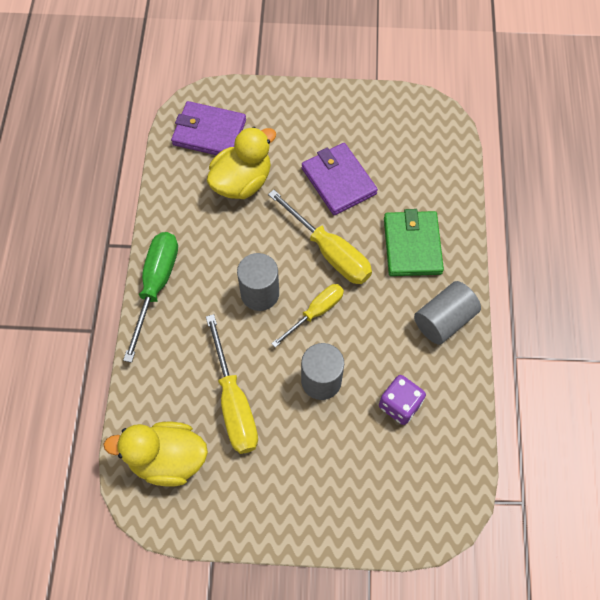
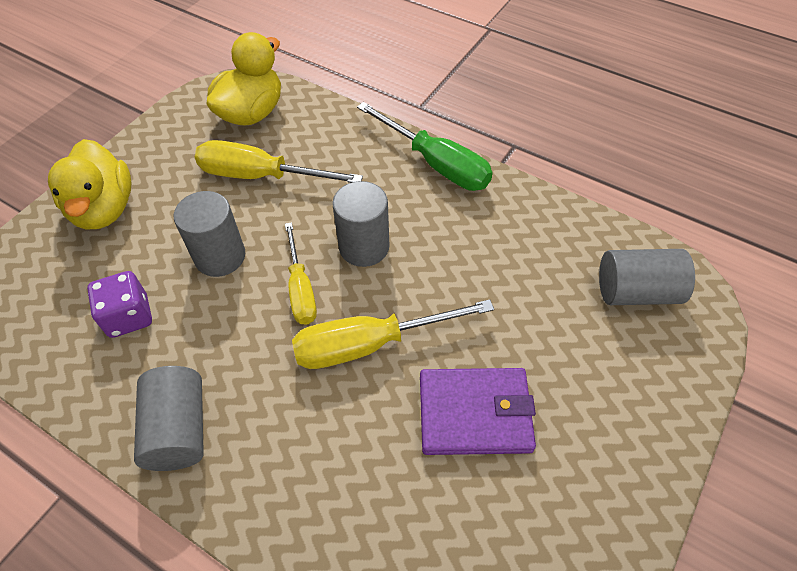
camera: 120 degrees right, 10 degrees down
purple wallet [171,101,246,155] -> grey cylinder [599,249,695,305]
yellow duck [207,127,276,199] -> yellow duck moved to [48,139,131,230]
green wallet [384,209,444,276] -> none

